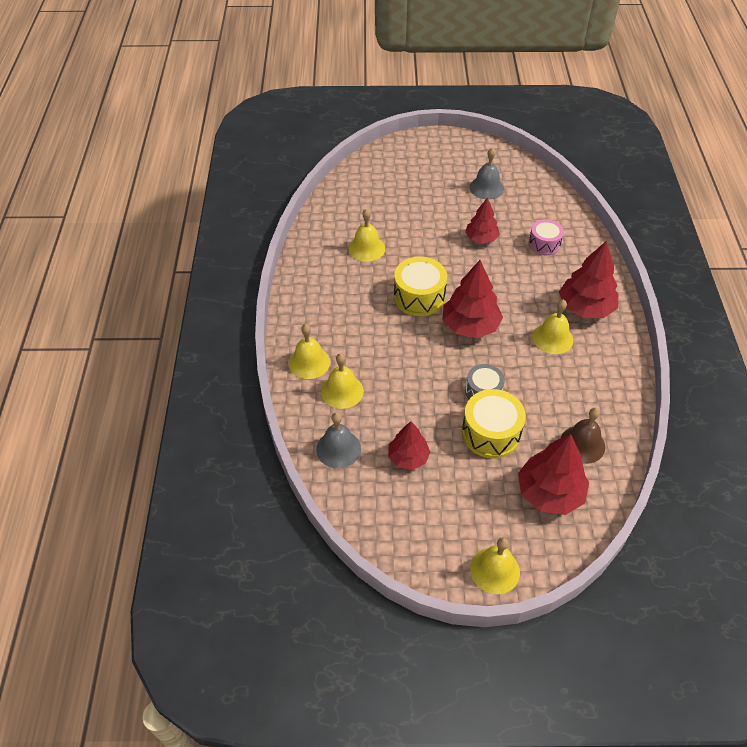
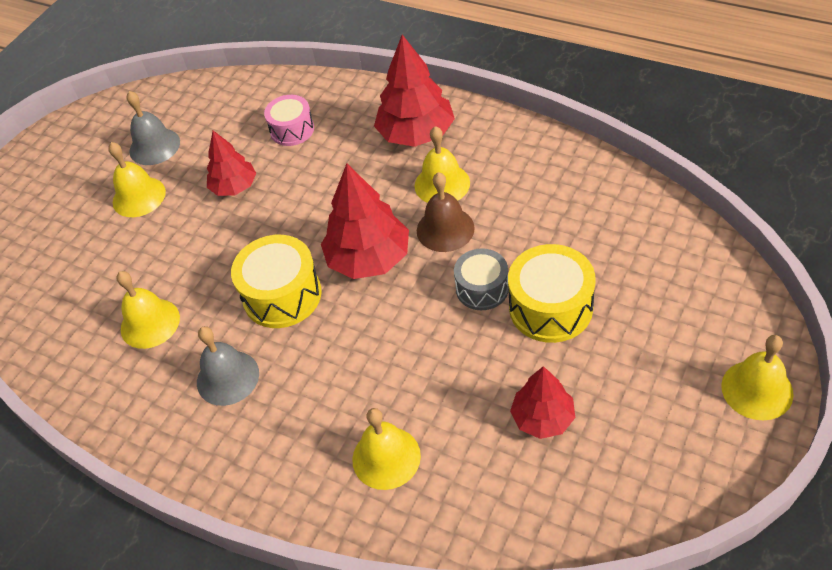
camera: 55 degrees left, 0 degrees up
yellow bell [289,324,330,379] -> yellow bell moved to [108,142,166,217]
grey bell [316,412,361,469] -> grey bell moved to [197,326,259,406]
red tree [518,434,589,515] -> none
brown bell [561,408,605,464] -> brown bell moved to [417,172,475,252]

